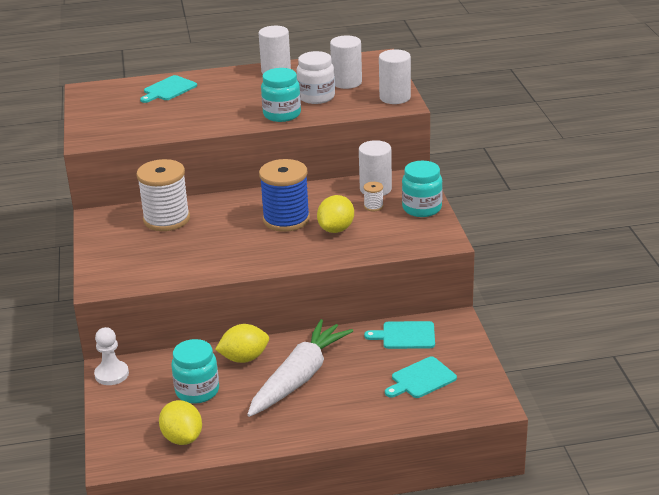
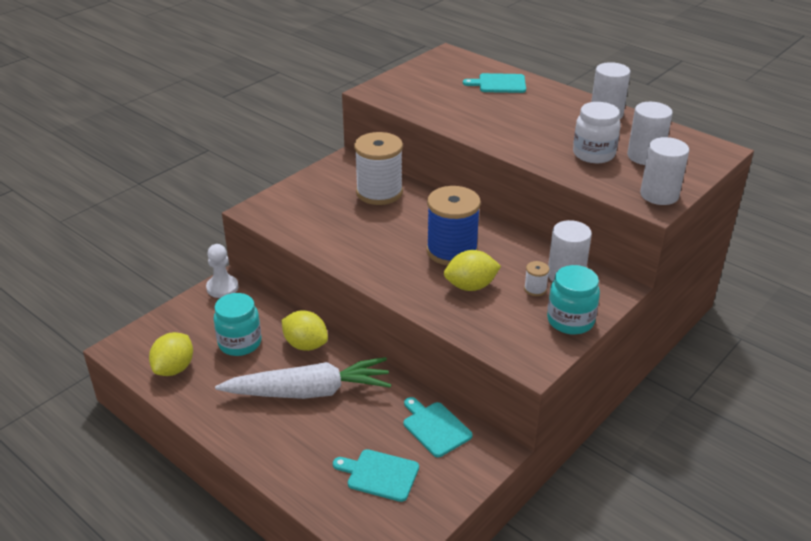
camera: 50 degrees right, 5 degrees up
turquoise jar [261,68,301,122] -> none

